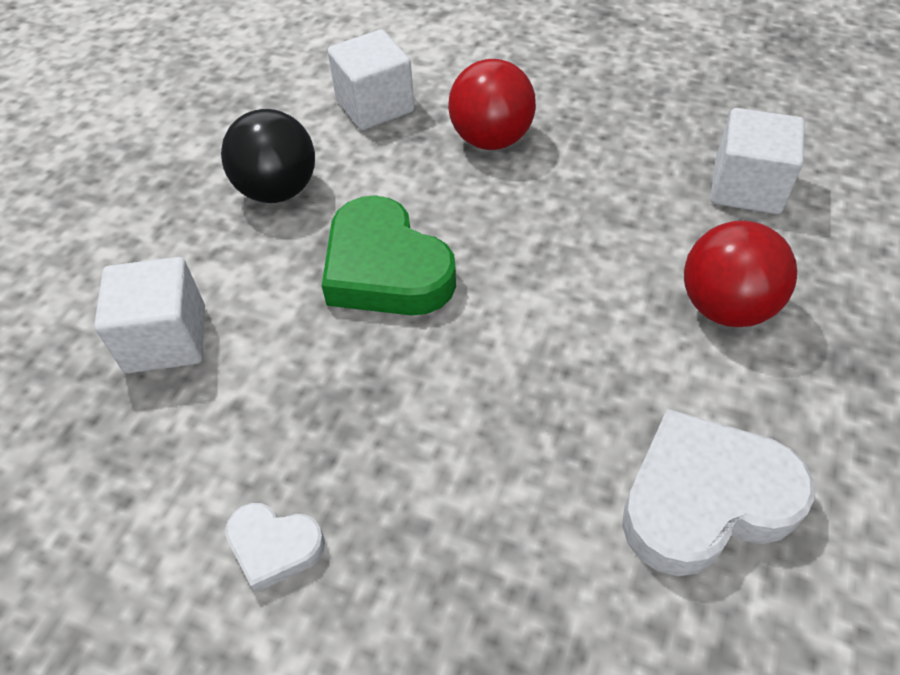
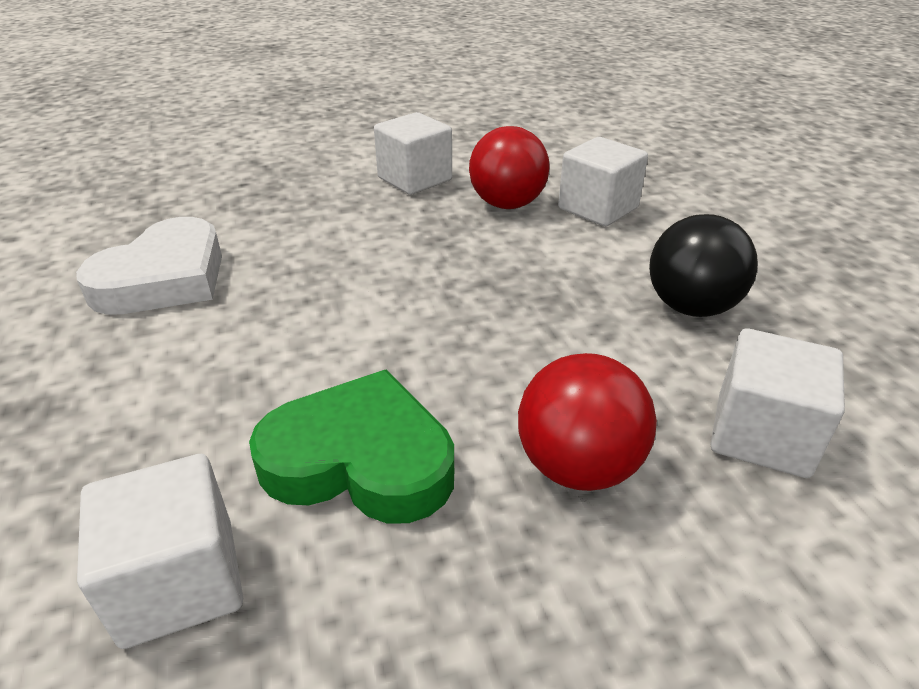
camera: 140 degrees right, 15 degrees down
white heart [225,503,325,593] -> white cube [374,112,452,195]
green heart [322,195,456,315] -> green heart moved to [249,369,454,523]
red ball [684,220,797,327] -> red ball moved to [469,126,550,209]

